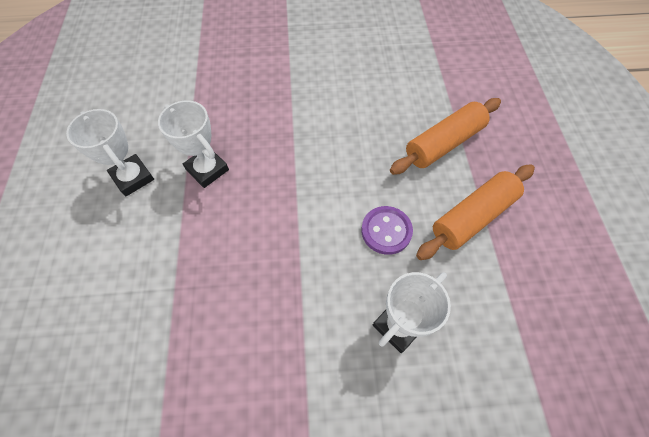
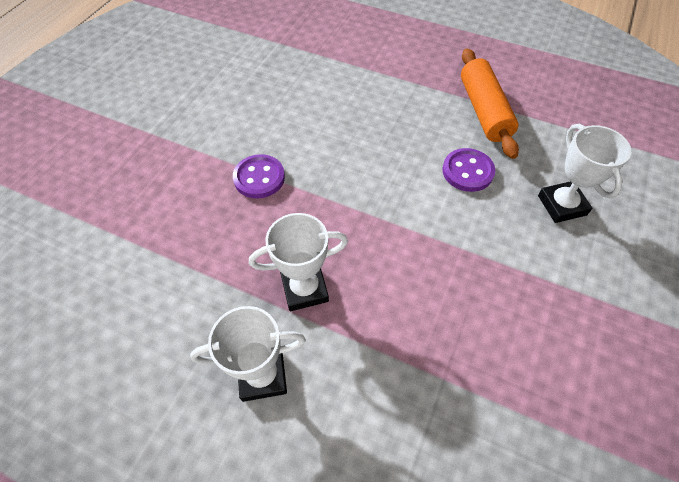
camera: 60 degrees left, 5 degrees down
orange rolling pin [390,98,501,175] -> none
none -> purple button [233,154,285,199]

